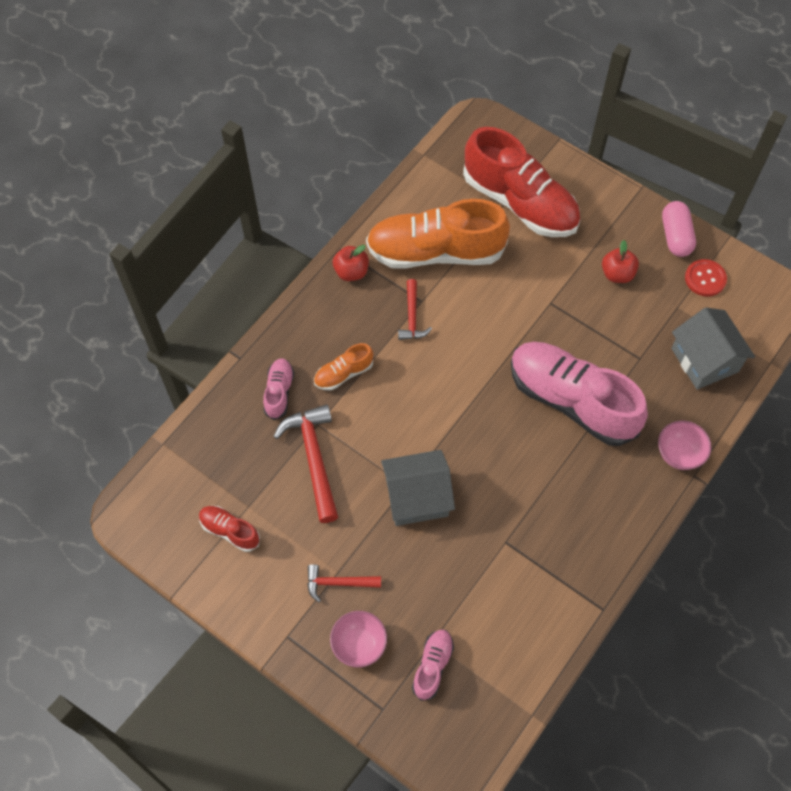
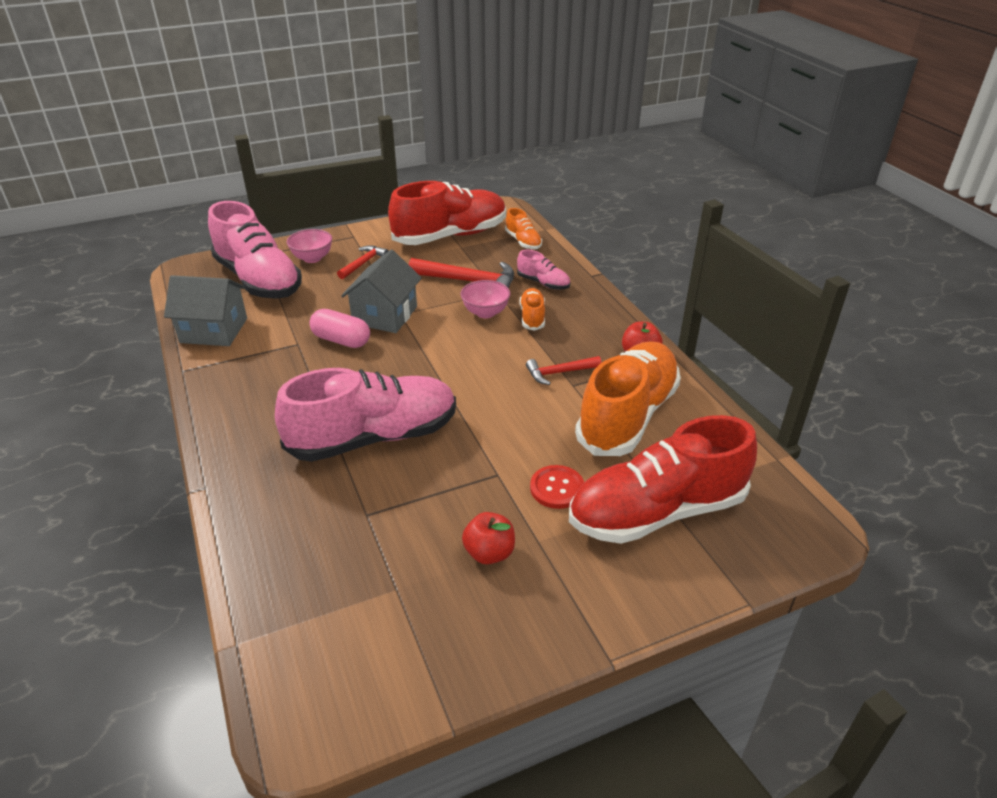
camera: 120 degrees right, 25 degrees down
red shoe [199,506,260,552] -> red shoe [388,181,506,245], size x2.24
red hammer [398,279,432,340] -> red hammer turned 45 degrees counterclockwise [526,356,602,385]
pink shoe [412,630,454,701] -> pink shoe [208,201,302,299], size x2.24
pink bowl [658,421,711,470] -> pink bowl moved to [461,280,510,318]
pink capsule [662,201,696,257] -> pink capsule moved to [309,309,370,348]
grey house [671,307,755,390] -> grey house moved to [164,275,247,346]
red button [685,259,727,297] -> red button moved to [530,465,584,509]
none -> orange shoe [505,208,542,249]

